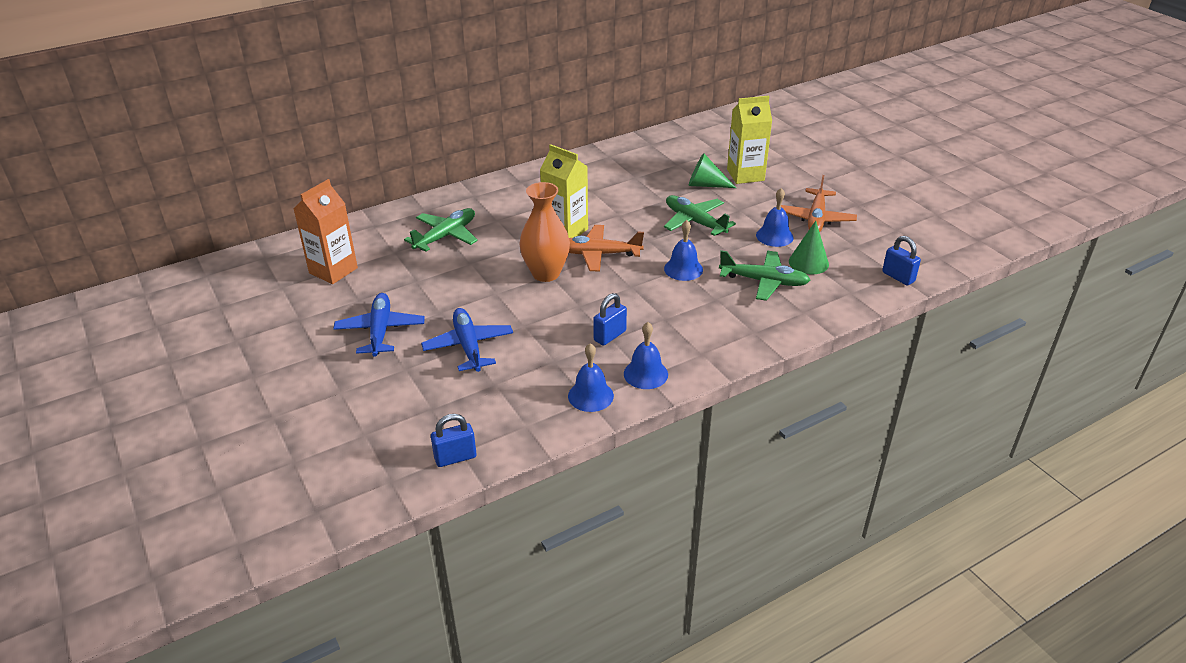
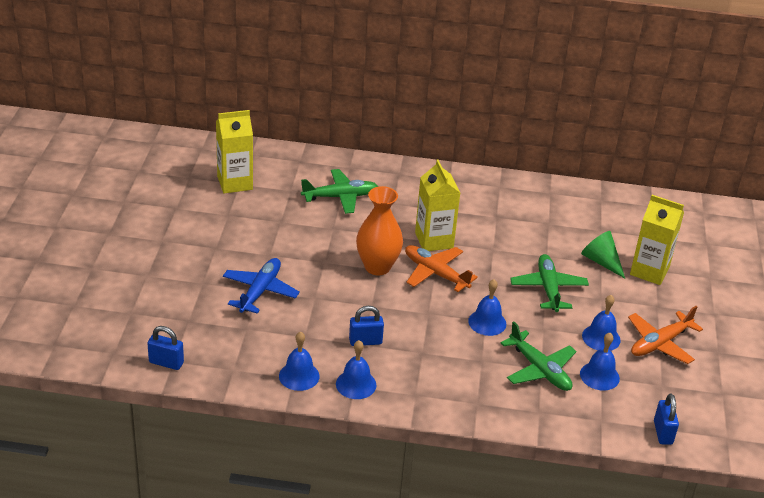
camera: 35 degrees right, 0 degrees up
orange carton [294,179,358,284] -> yellow carton [216,110,253,193]
blue plane [333,293,425,357] -> none
green cone [789,221,829,275] -> blue bell [580,333,620,390]

